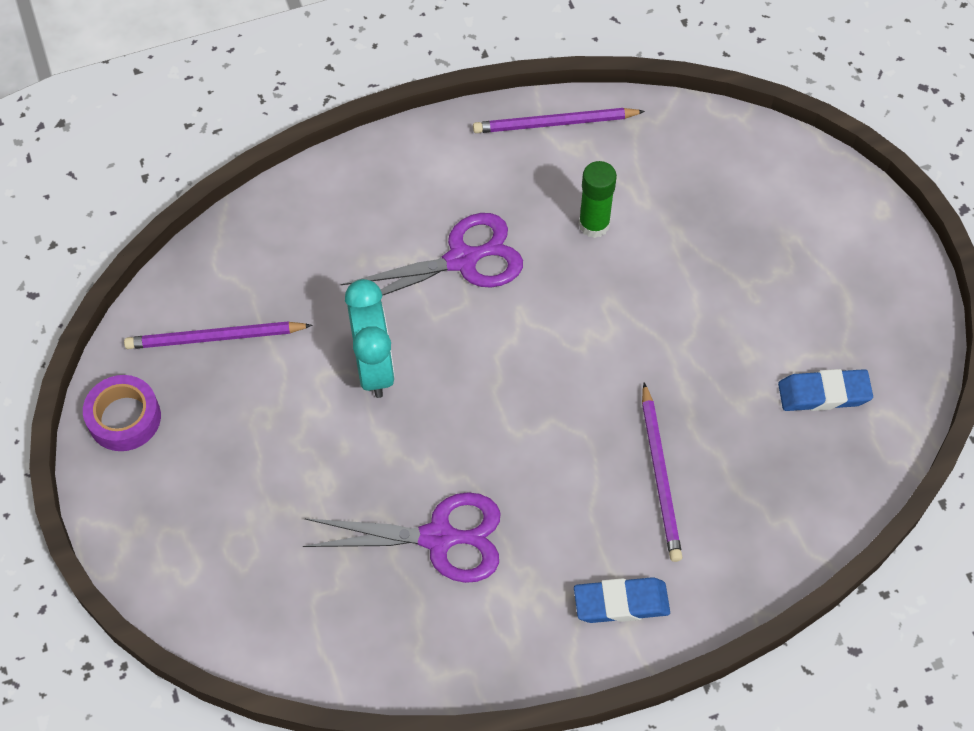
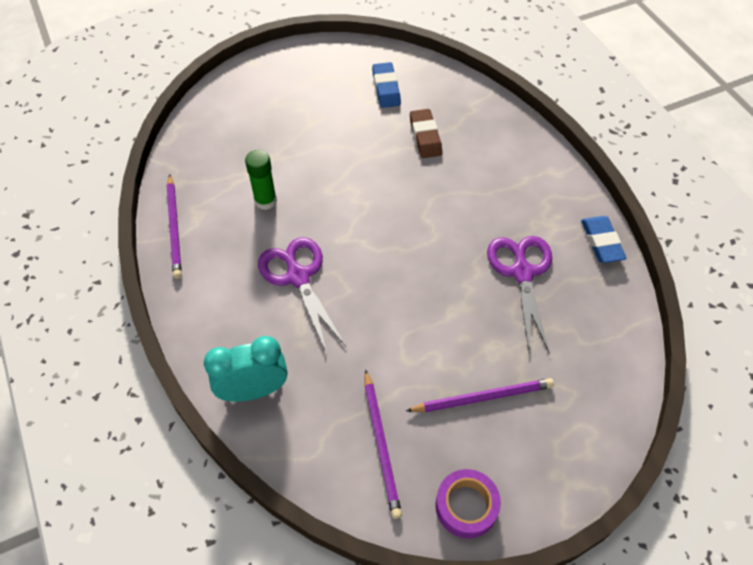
camera: 95 degrees left, 5 degrees down
turquoise clock [345,279,395,398] -> turquoise clock moved to [204,336,287,402]
blue eraser [574,577,670,623] -> blue eraser moved to [581,216,627,263]
purple pencil [642,382,682,562] -> purple pencil moved to [406,378,554,412]
none -> brown eraser [410,109,442,158]

